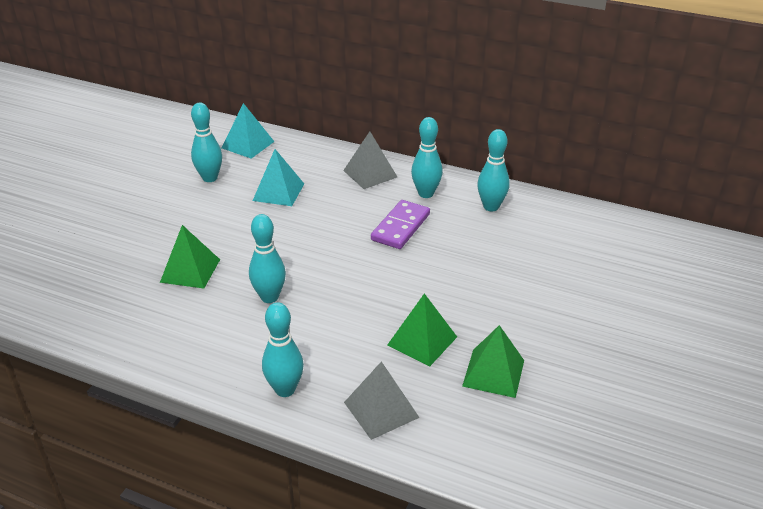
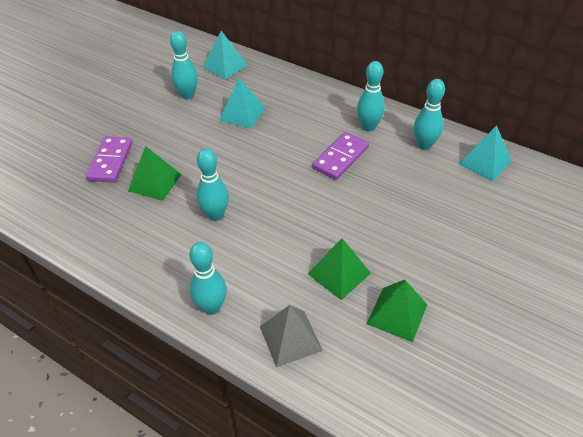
camera: 10 degrees right, 10 degrees up
grey pyramid [343,131,397,189] -> none
none -> purple domino [86,136,133,183]
none -> turquoise pyramid [459,125,512,181]

